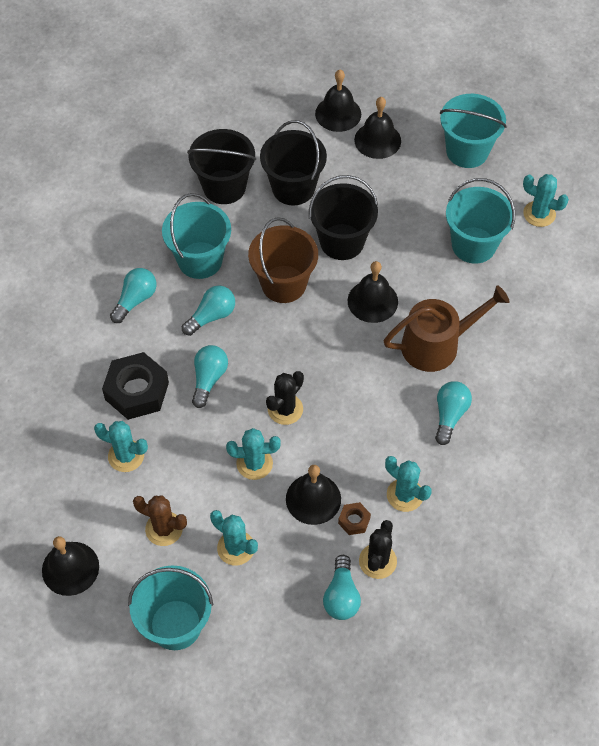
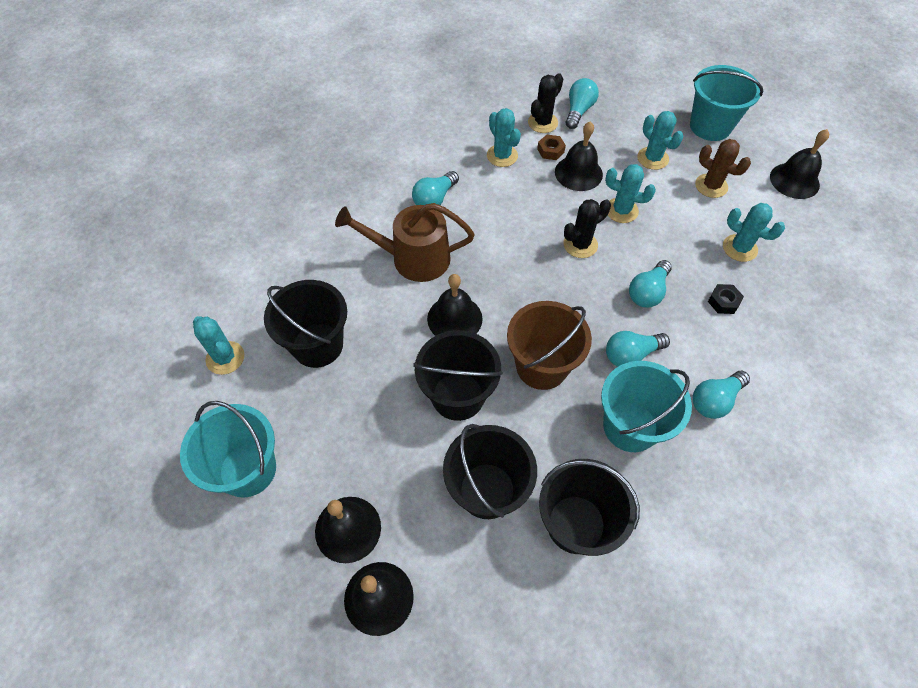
camera: 160 degrees left, 0 degrees up
black nut [102,352,169,420] -> black nut [708,284,744,314], size x0.47
turquoise bucket [446,178,515,264] -> black bucket [264,280,347,368]

